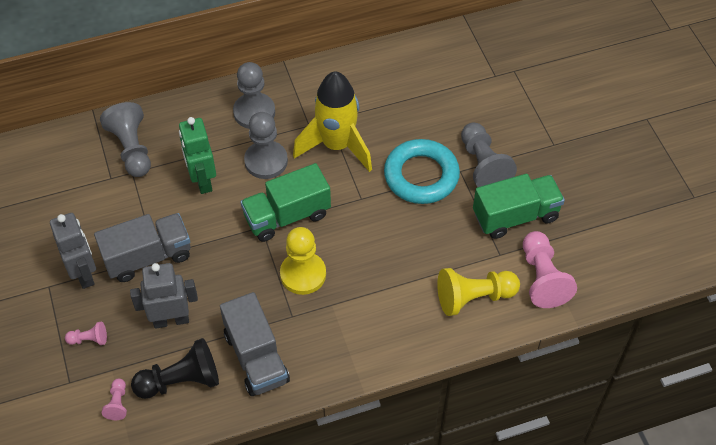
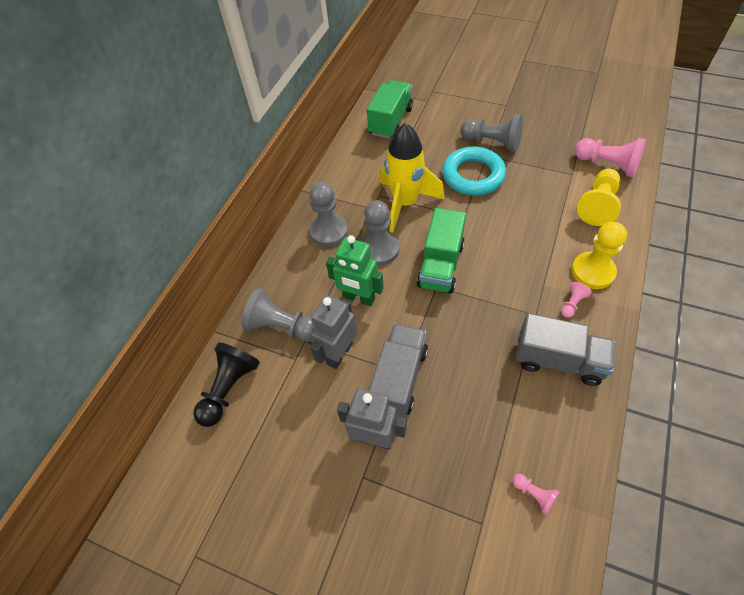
camera: 45 degrees left, 0 degrees up
pink pawn [65,322,107,345] -> pink pawn moved to [561,282,592,318]
grey robot [130,263,198,329] -> grey robot moved to [310,295,357,369]
black pawn [131,338,219,399] -> black pawn moved to [193,342,260,427]
yellow pawn [280,227,326,295] -> yellow pawn moved to [572,222,627,289]
green truck [473,174,565,239] -> green truck moved to [367,80,413,139]

